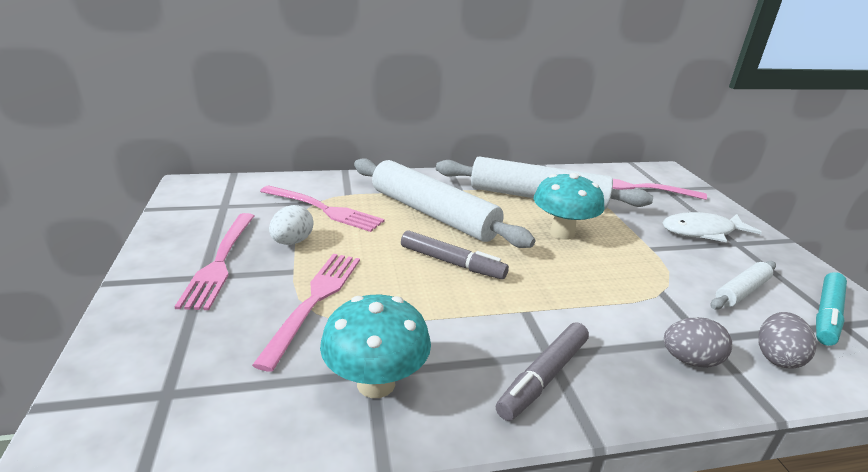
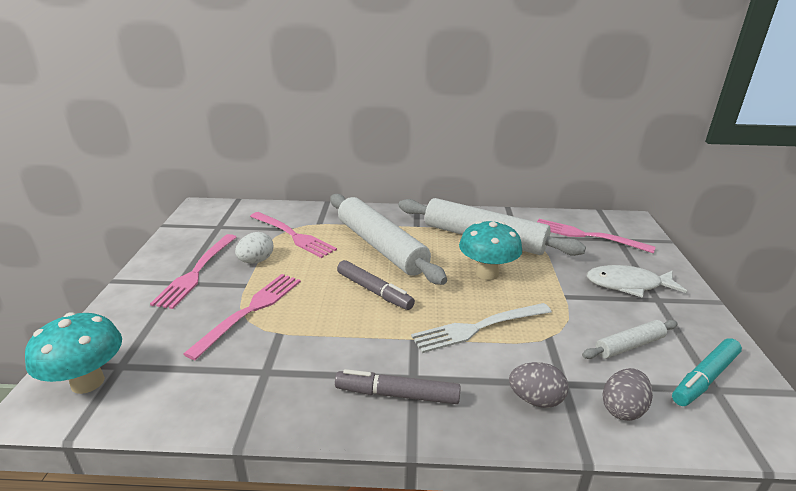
camera: 15 degrees right, 0 degrees up
turquoise mushroom [320,295,431,398] -> turquoise mushroom moved to [25,312,122,394]
grey marker [496,322,589,421] -> grey marker turned 45 degrees clockwise [335,369,461,404]
none -> white fork [411,303,552,353]

